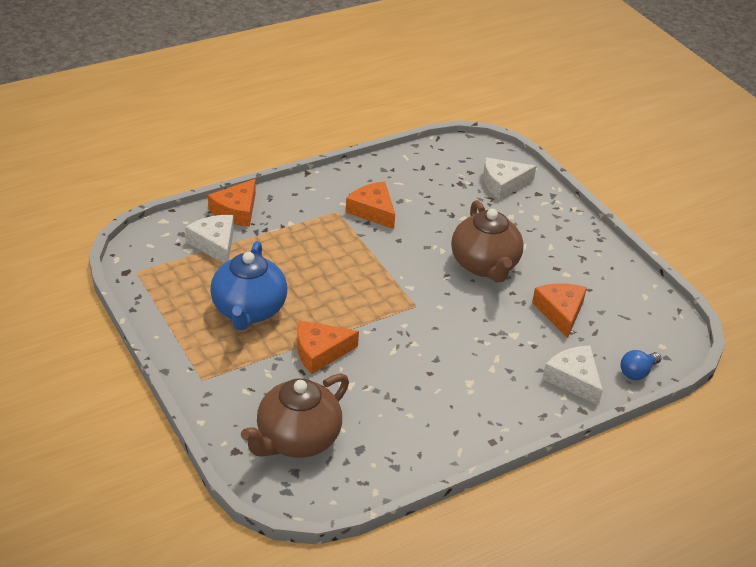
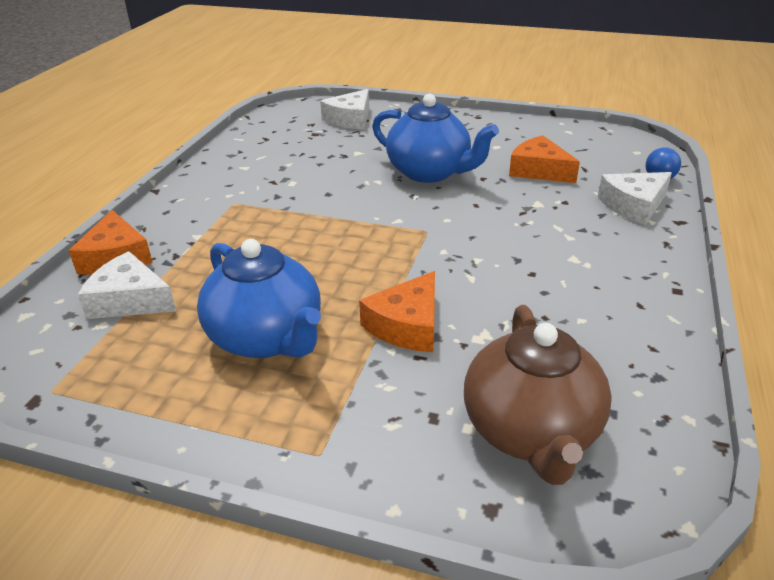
camera: 40 degrees left, 5 degrees down
orange cheese [346,182,395,229] -> none
brown teapot [451,200,524,282] -> blue teapot [372,94,499,183]
white cheese [543,346,603,405] -> white cheese turned 45 degrees counterclockwise [598,172,672,225]

